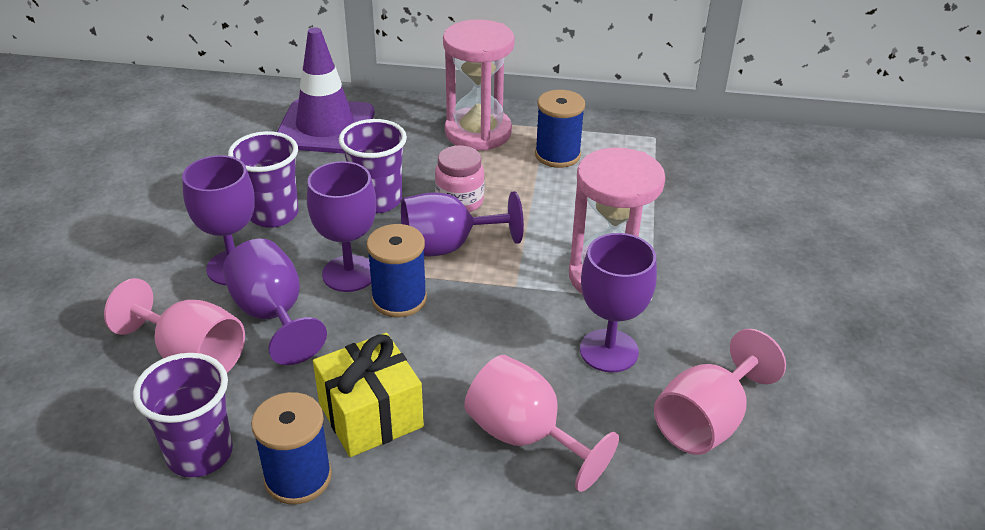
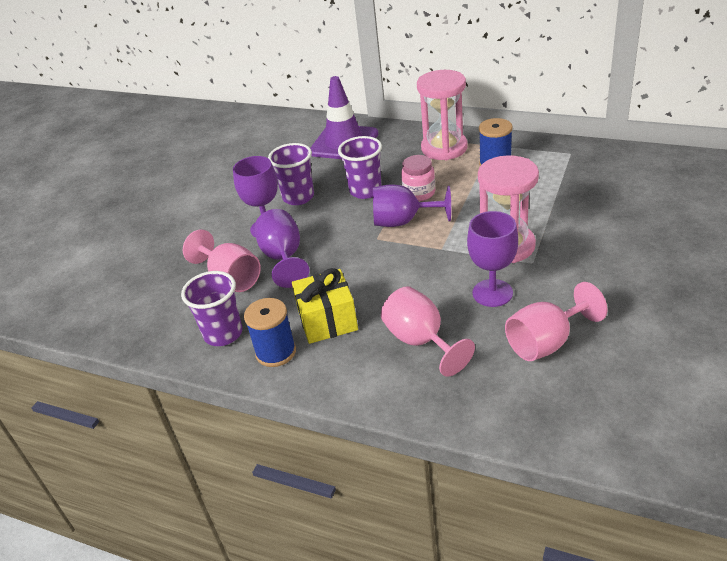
camera: 20 degrees right, 0 degrees up
purple goblet [307,161,376,292] -> none
blue spool [367,224,427,317] -> none

